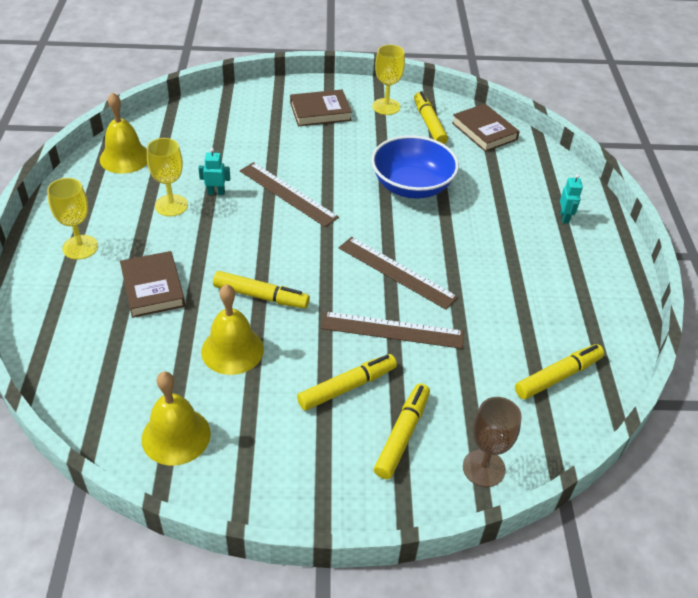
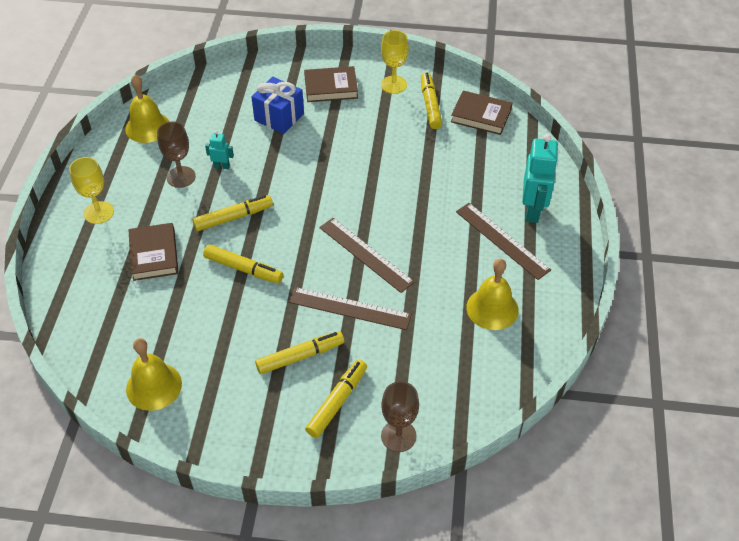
camera: 10 degrees right, 5 degrees up
yellow goblet [147,138,188,216] -> brown goblet [157,121,196,188]
yellow bell [201,284,264,375] -> yellow bell moved to [466,259,518,330]
brown ruler [240,162,339,227] -> brown ruler moved to [456,203,551,280]
blue bowl [371,135,459,199] -> none
brown book [452,104,520,152] -> brown book turned 45 degrees counterclockwise [451,91,512,135]
yellow marker [515,344,604,400] -> yellow marker moved to [192,195,273,231]
turquoise robot [560,174,583,224] -> turquoise robot [522,134,559,223], size x2.05
none -> blue gift [251,77,304,134]

